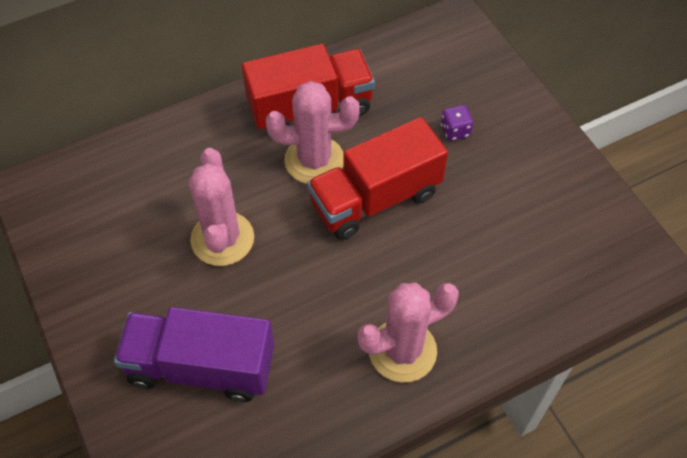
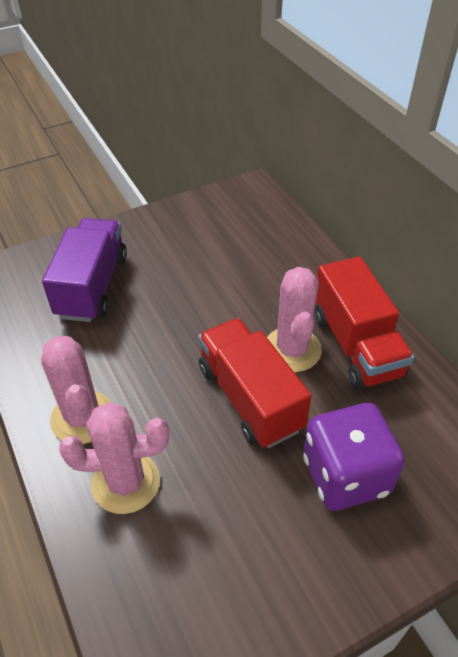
camera: 90 degrees right, 10 degrees down
pink cactus [189,148,254,266] -> pink cactus moved to [59,402,169,514]
purple dice [441,105,473,141] -> purple dice [303,403,405,511], size x2.49

